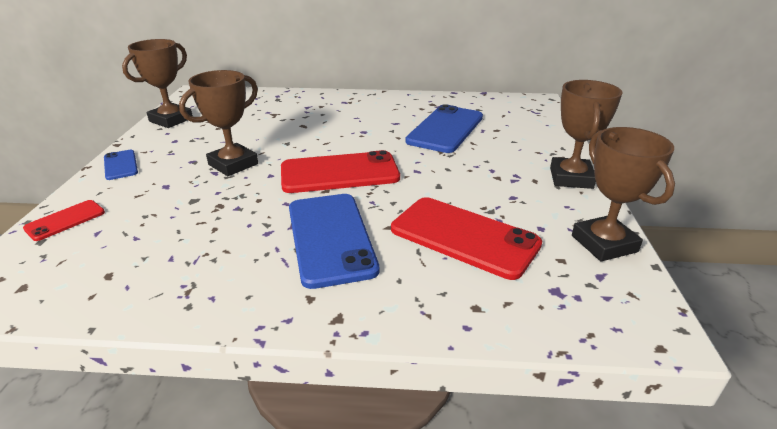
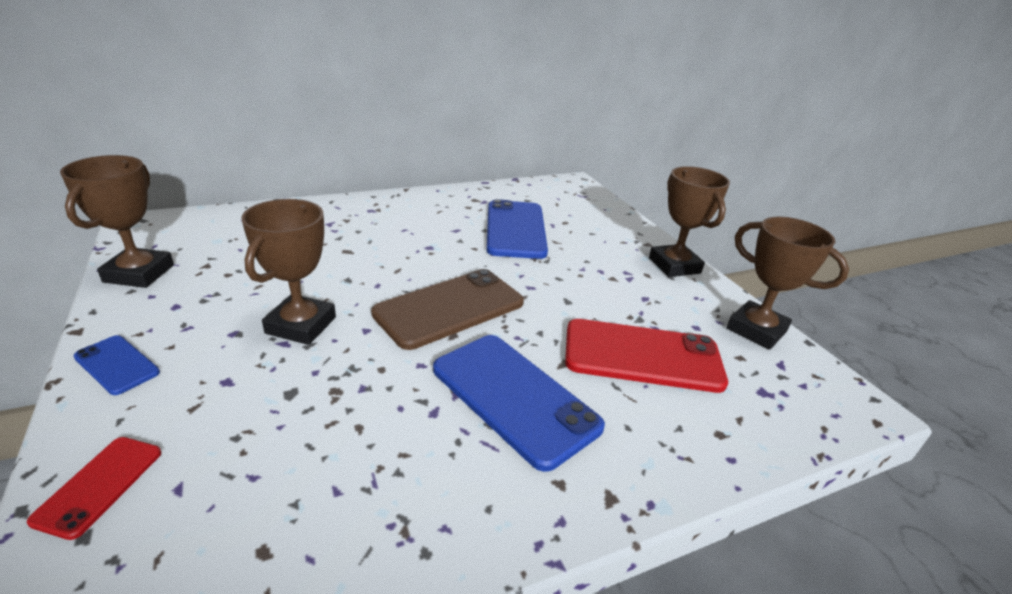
camera: 30 degrees left, 0 degrees up
red phone [281,150,400,193] -> brown phone [371,269,524,350]

